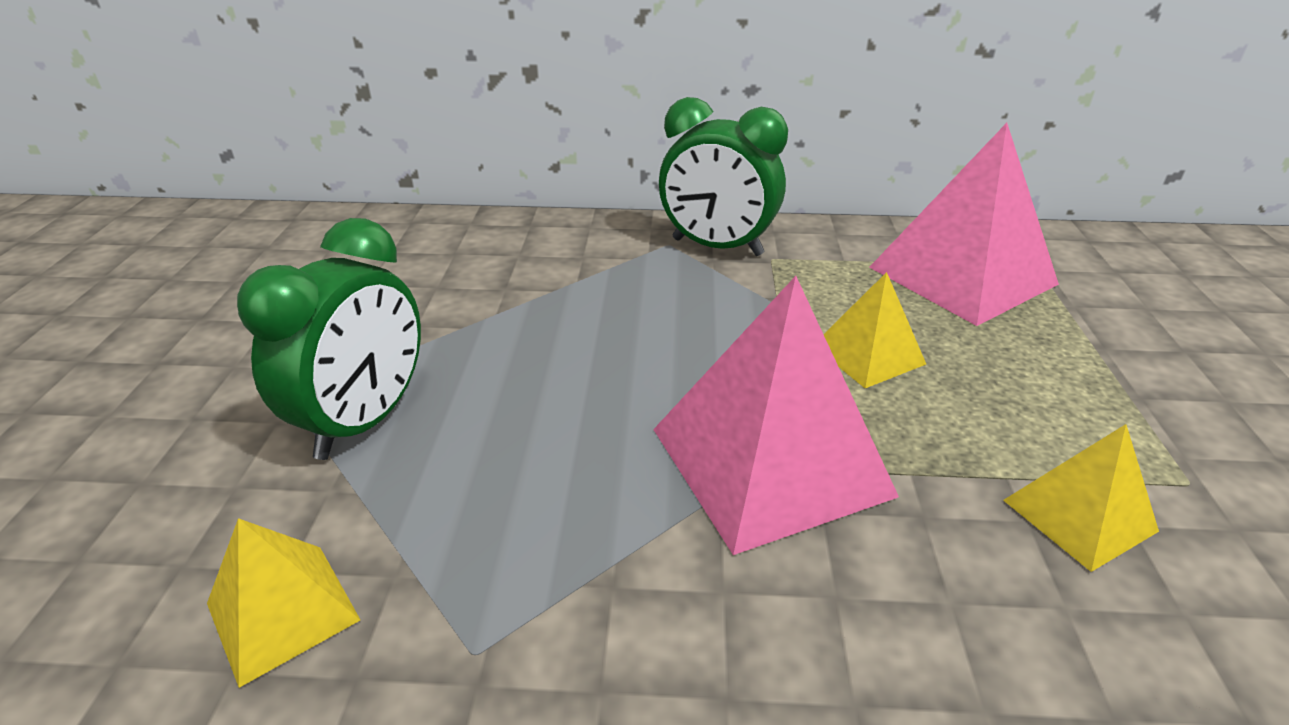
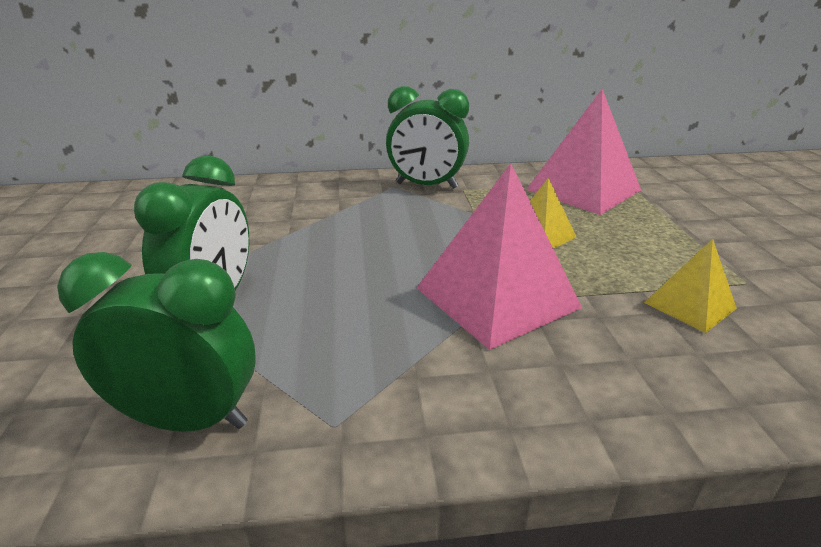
camera: 10 degrees left, 5 degrees down
yellow pyramid [207,518,360,688] -> green clock [57,252,256,432]

